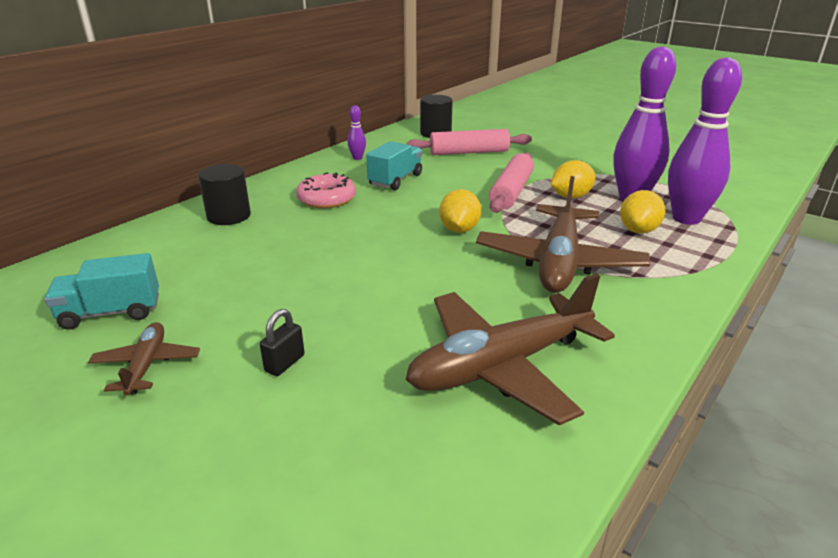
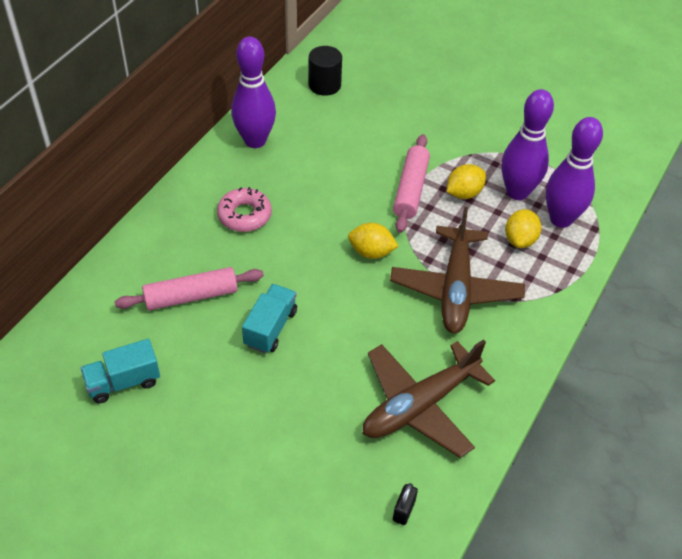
camera: 10 degrees left, 20 degrees up
brown plane [88,322,200,395] -> none
black cylinder [198,164,251,225] -> none
black padlock [260,309,305,376] -> black padlock moved to [393,483,418,525]
purple bowling pin [348,105,366,160] -> purple bowling pin [231,37,276,148], size x2.36
turquoise truck [366,141,422,190] -> turquoise truck moved to [242,284,297,353]
pink rolling pin [406,129,532,155] -> pink rolling pin moved to [115,267,264,311]
yellow lemon [439,189,481,233] -> yellow lemon turned 75 degrees counterclockwise [348,223,399,259]

